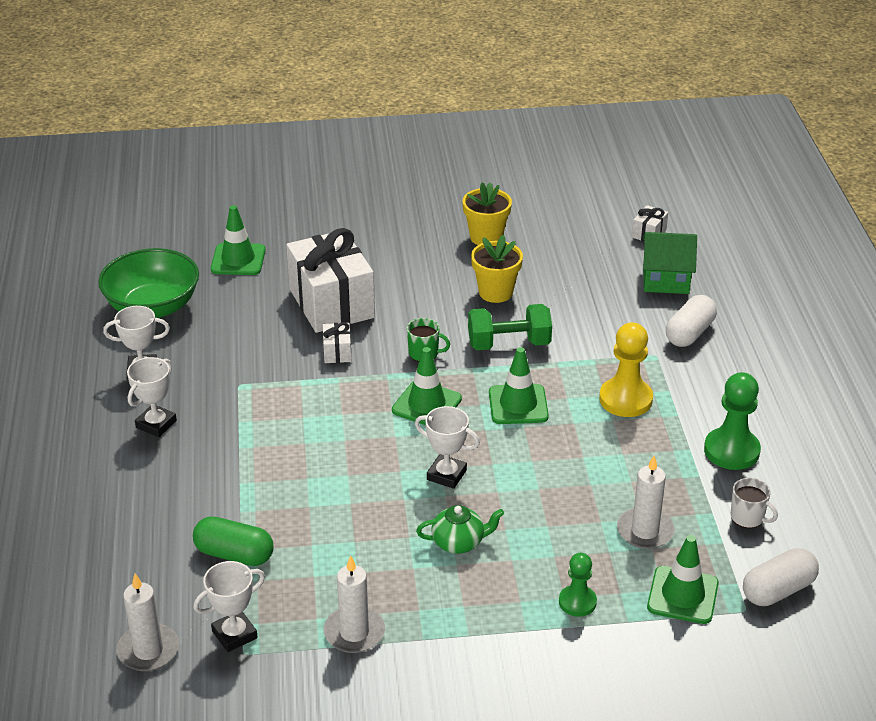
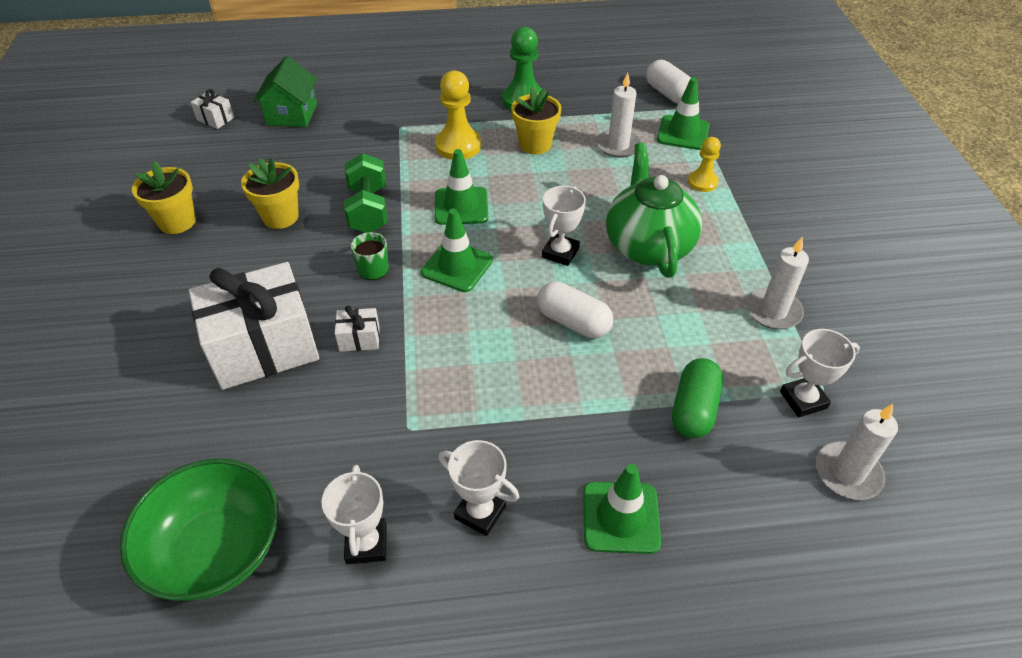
camera: 90 degrees left, 10 degrees up
white trophy [193,561,265,652] -> white trophy turned 75 degrees counterclockwise [780,329,860,417]
green traffic cone [211,205,266,275] -> green traffic cone moved to [583,464,661,554]
green teapot [416,505,504,554] -> green teapot [606,143,702,278], size x1.96
green pawn [559,553,597,617] -> yellow pawn [688,137,721,192]
white capsule [666,295,717,347] -> white capsule moved to [537,281,613,338]
white mug [731,478,778,528] -> none
none -> yellow flower pot [511,87,562,155]

